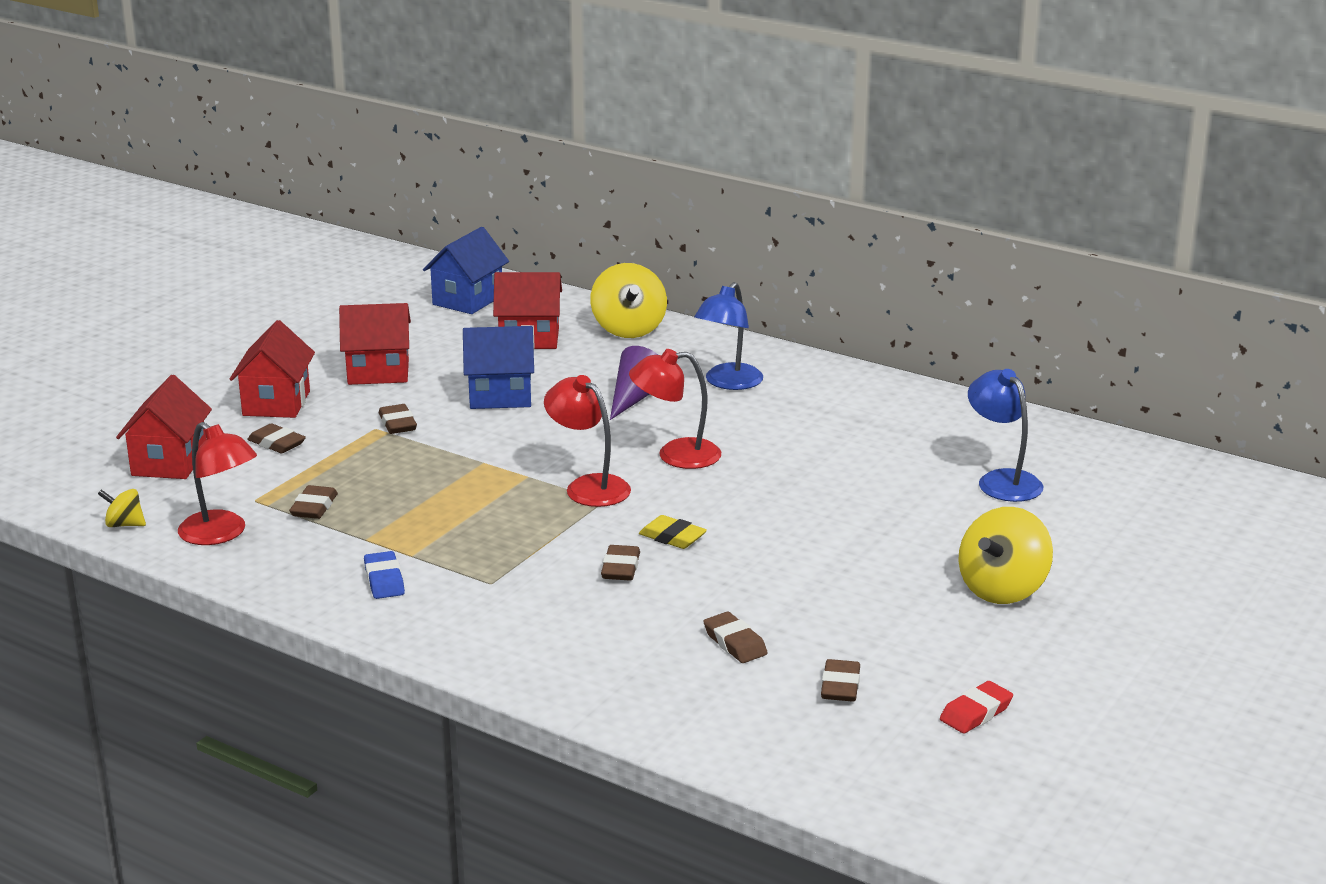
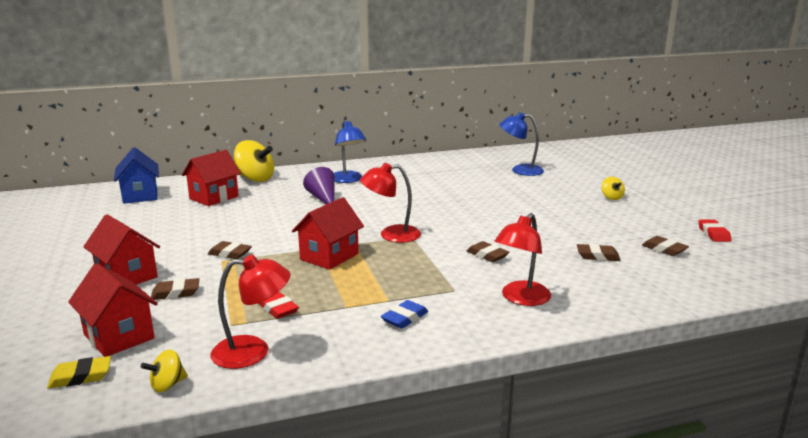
camera: 50 degrees left, 5 degrees down
brown eraser [289,485,338,519] -> red eraser [258,292,299,319]
red house [339,303,411,385] -> red house moved to [292,197,364,270]
blue eraser [364,551,405,599] -> blue eraser turned 75 degrees counterclockwise [381,300,428,328]
blue house [463,326,534,409] -> none
red lamp [629,349,721,469] -> red lamp moved to [494,213,551,306]
yellow eraser [639,515,707,549] -> yellow eraser moved to [47,356,111,389]
yellow spinning top [958,507,1053,604] -> yellow spinning top [602,177,625,200], size x0.50

